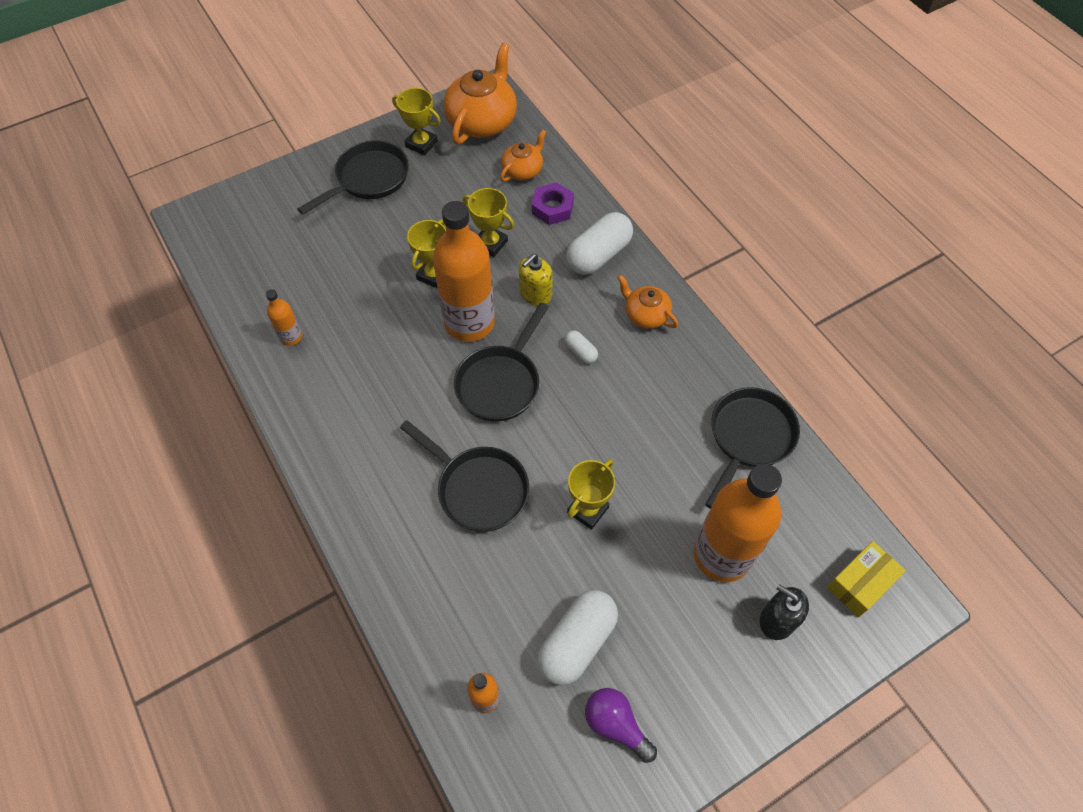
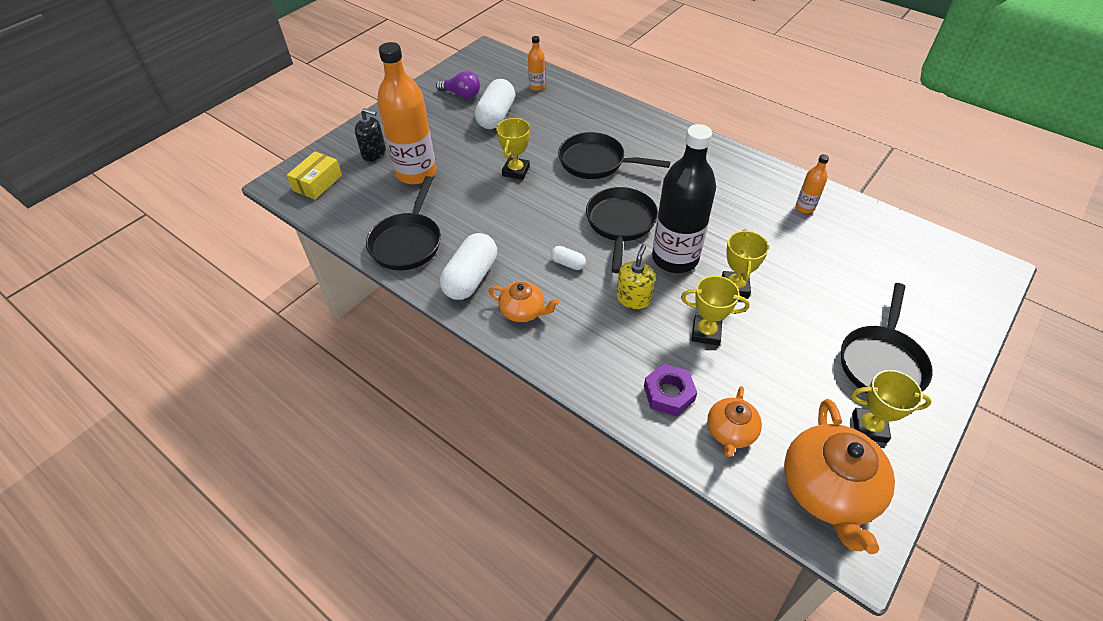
camera: 160 degrees right, 10 degrees down
orange bottle [433,201,495,342] -> black bottle [652,124,716,273]
white capsule [566,212,633,275] -> white capsule moved to [440,233,497,300]

